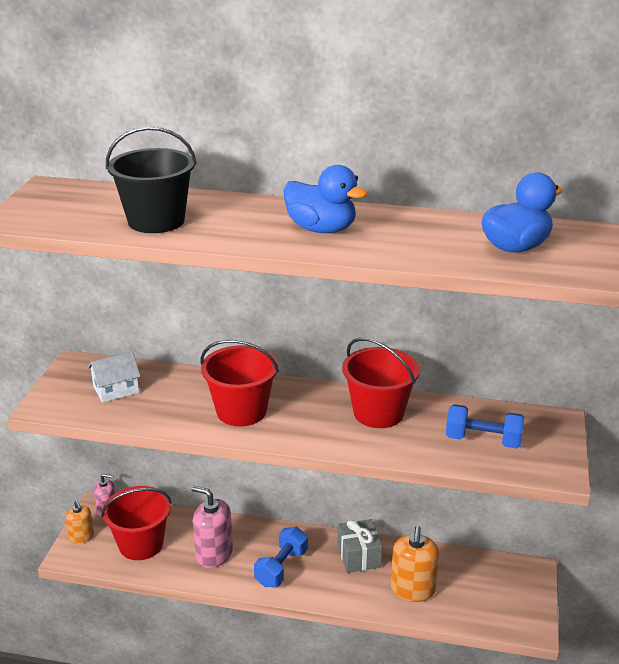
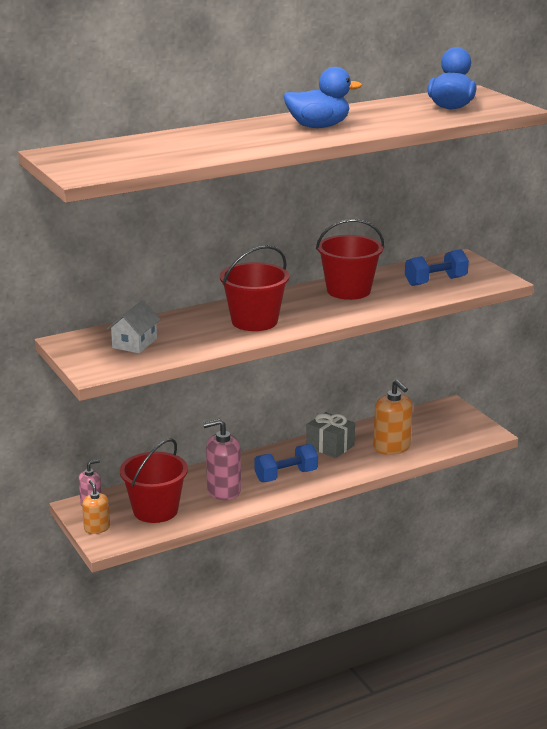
camera: 40 degrees left, 5 degrees down
orange soap dispenser [65,500,94,544] -> orange soap dispenser turned 135 degrees counterclockwise [82,480,110,534]
black bucket [106,126,197,233] -> none
blue dumbbell [254,527,308,587] -> blue dumbbell turned 75 degrees clockwise [254,444,318,482]

